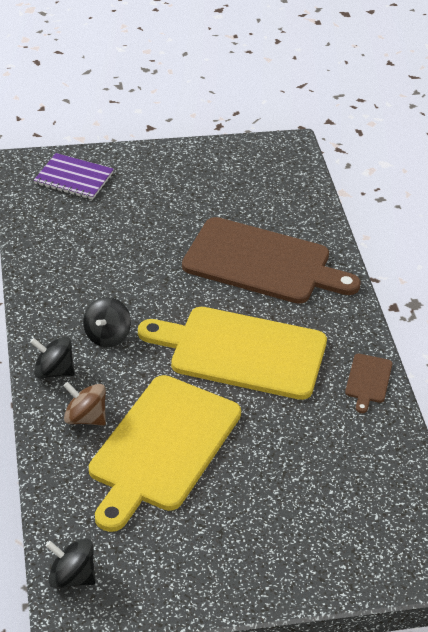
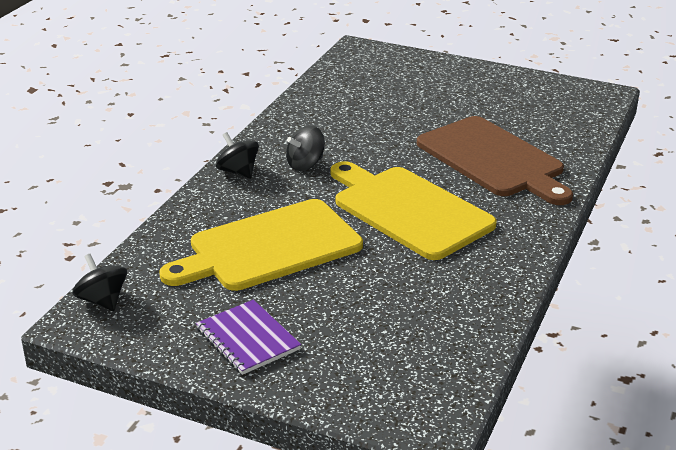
camera: 35 degrees right, 10 degrees down
purple notebook [34,153,114,200] -> purple notebook moved to [196,300,301,375]
brown spinning top [63,382,106,426] -> none
brown cutting board [345,354,393,413] -> none

